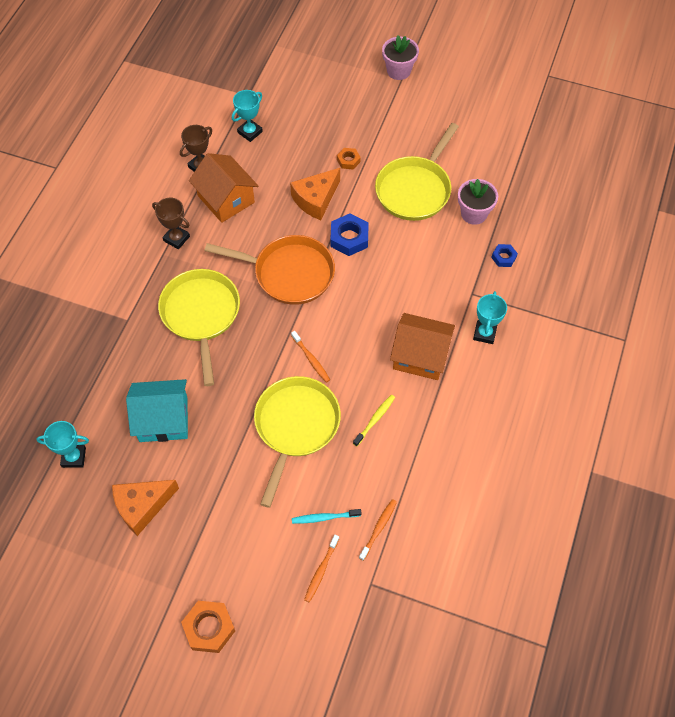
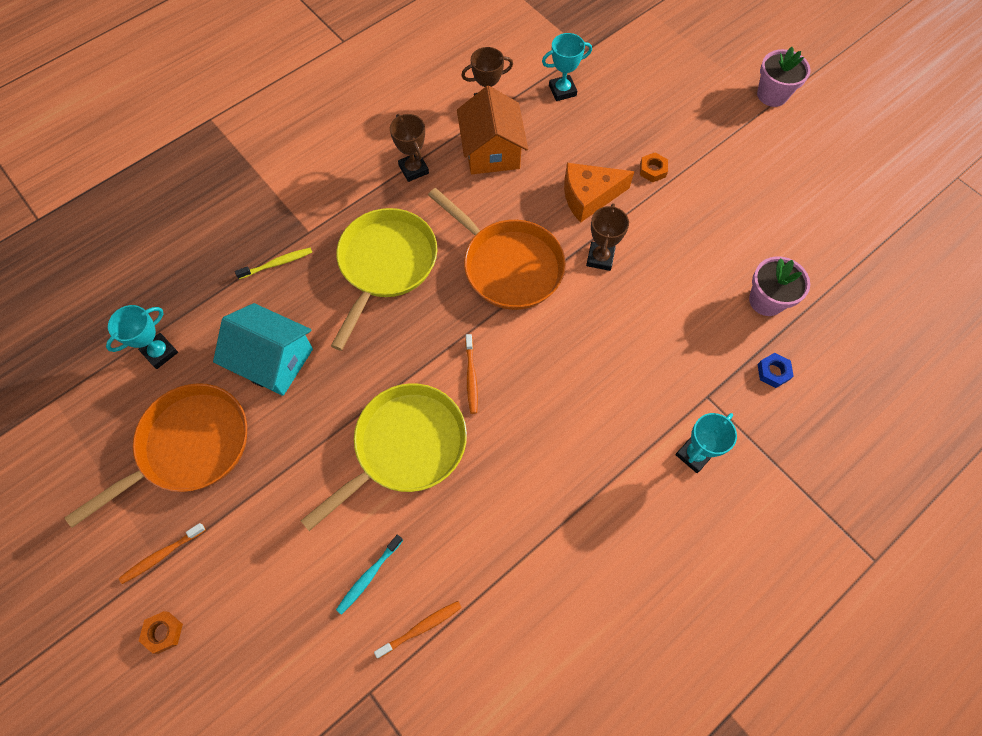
camera: 30 degrees right, 5 degrees up
turquoise trophy [36,421,89,468] -> turquoise trophy turned 75 degrees counterclockwise [106,305,178,369]
orange cheese [112,480,179,536] -> orange pan [65,383,247,528]
orange nut [181,601,235,653] -> orange nut [139,611,183,654], size x0.58
turquoise toothbrush [292,509,361,524] -> turquoise toothbrush turned 75 degrees counterclockwise [336,535,403,615]
orange toothbrush [304,535,339,603] -> orange toothbrush moved to [119,523,206,584]
blue nut [330,213,369,256] -> brown trophy [586,203,629,271]
yellow toothbrush [353,395,395,446] -> yellow toothbrush moved to [235,247,313,279]
yellow pan [375,123,459,221] -> none
orange house [390,313,455,380] -> none

